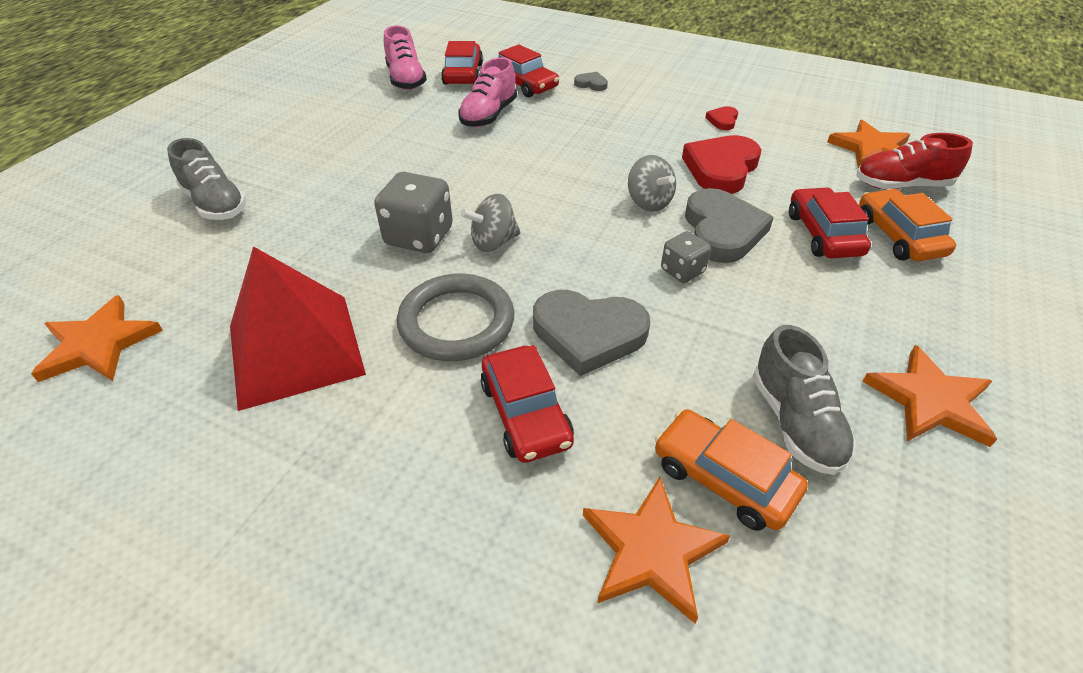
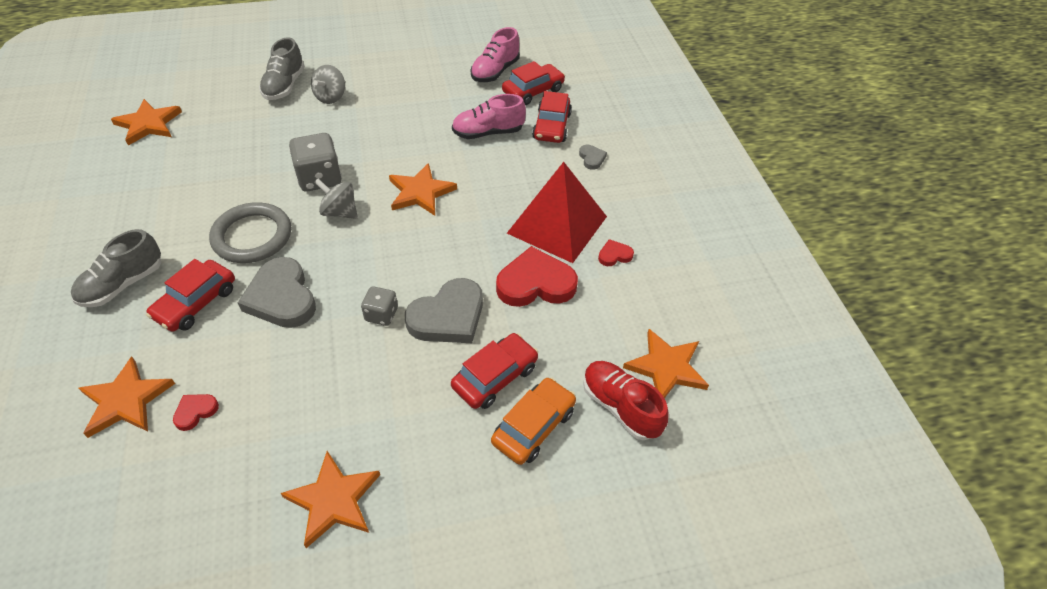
camera: 50 degrees right, 5 degrees up
red pyramid [230,246,366,411] -> red pyramid moved to [507,162,607,263]
grey spinning top [628,155,676,212] -> grey spinning top moved to [311,65,345,104]
orange car [655,409,808,531] -> red heart [173,394,219,431]
grey shoe [752,325,856,475] -> grey shoe moved to [71,229,161,307]
none -> orange star [389,163,457,216]

